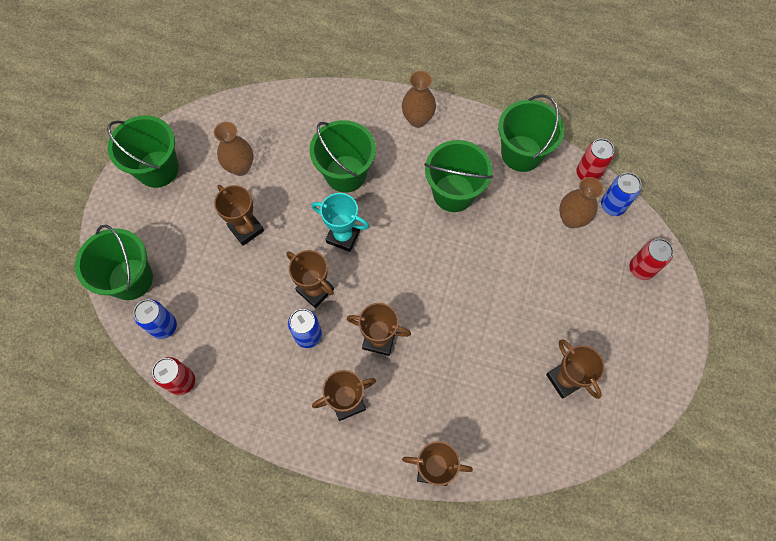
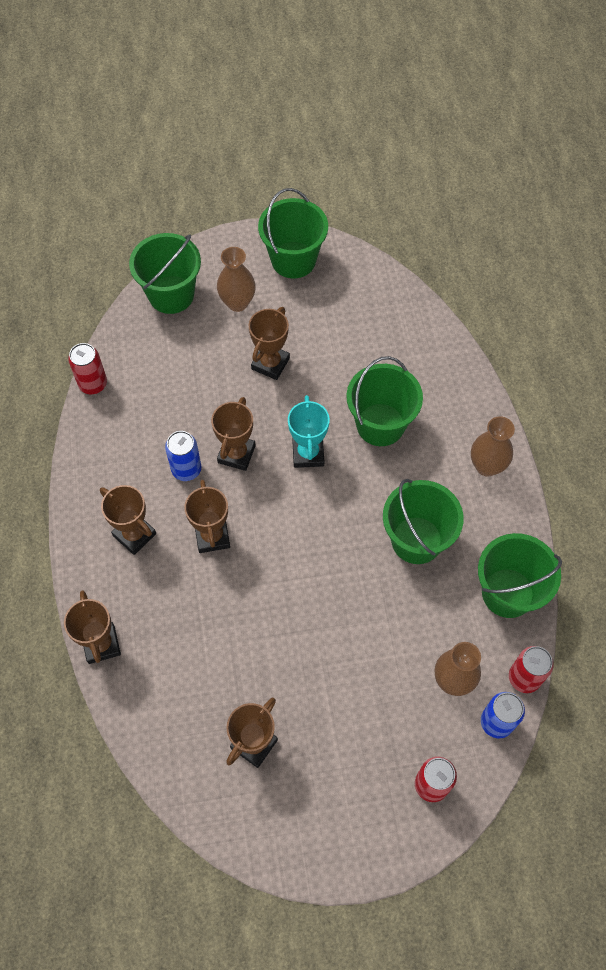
camera: 65 degrees right, 5 degrees down
blue can [134,299,177,339] -> none
brown vase [214,122,253,176] -> brown vase moved to [217,247,256,312]

